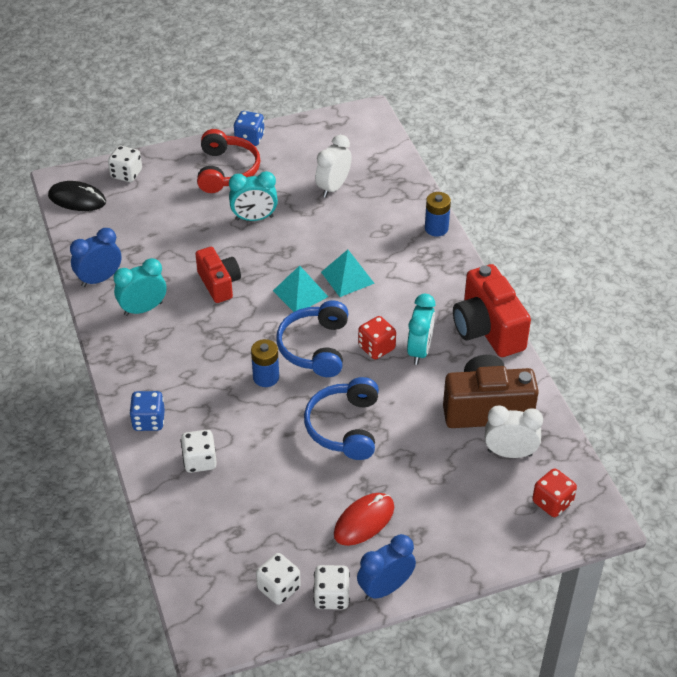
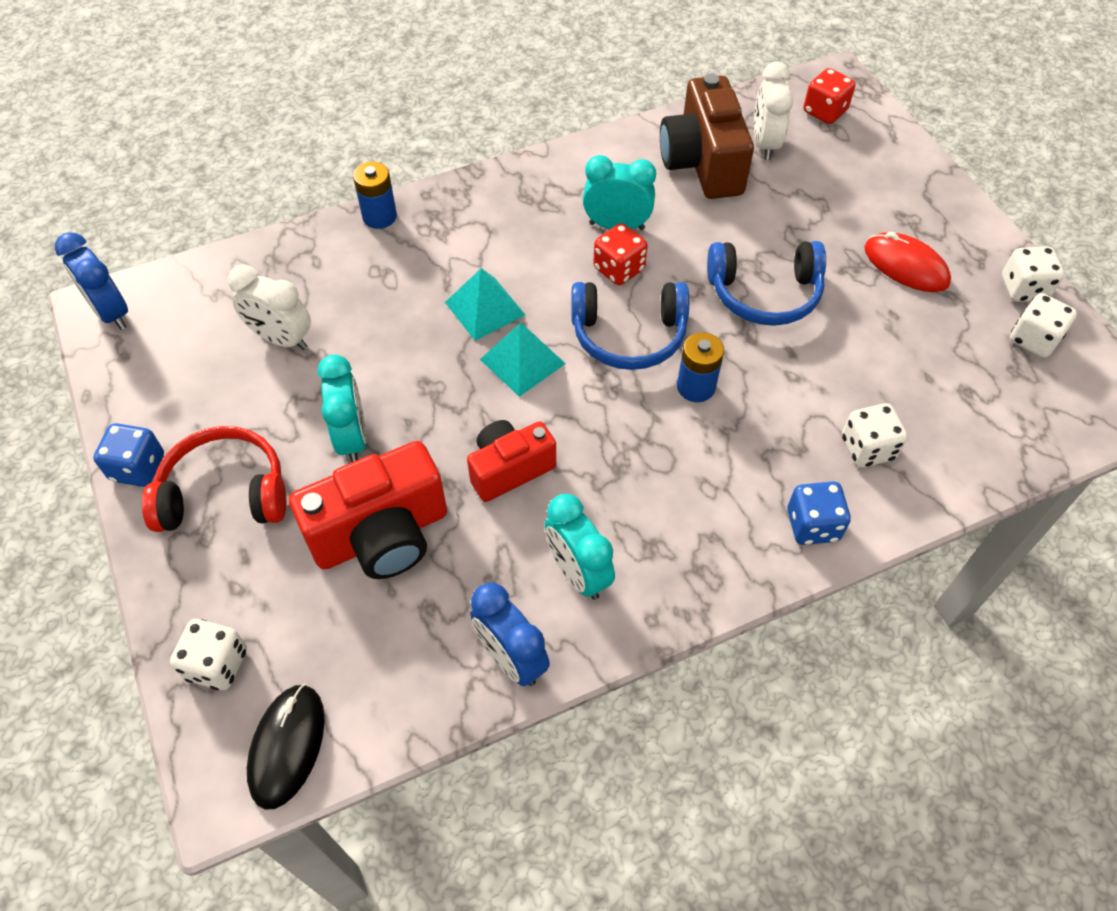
camera: 95 degrees left, 10 degrees up
blue clock [357,534,416,601] -> blue clock moved to [55,232,128,330]
red camera [453,264,531,357] -> red camera moved to [289,441,447,579]

